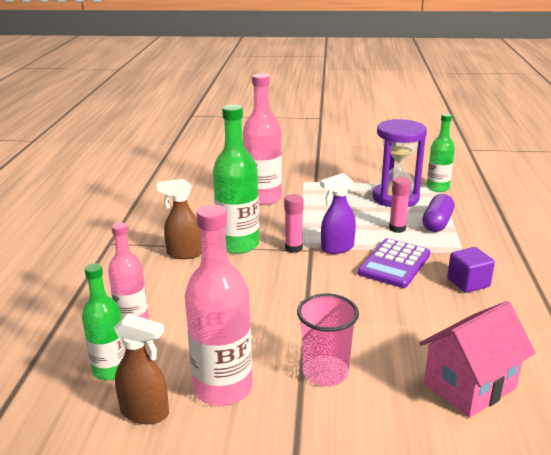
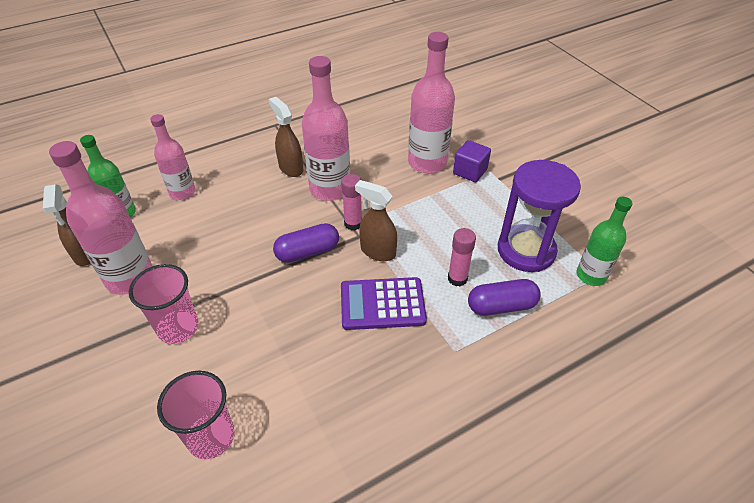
camera: 55 degrees right, 20 degrees up
green bottle [213,104,259,254] -> pink bottle [302,56,350,201]
purple spray bottle [320,173,356,254] -> brown spray bottle [355,180,397,261]
pink house [419,301,535,418] -> pink cup [157,371,235,459]
purple cube [447,247,495,293] -> purple cube moved to [453,140,491,182]
none -> purple capsule [273,223,339,263]

